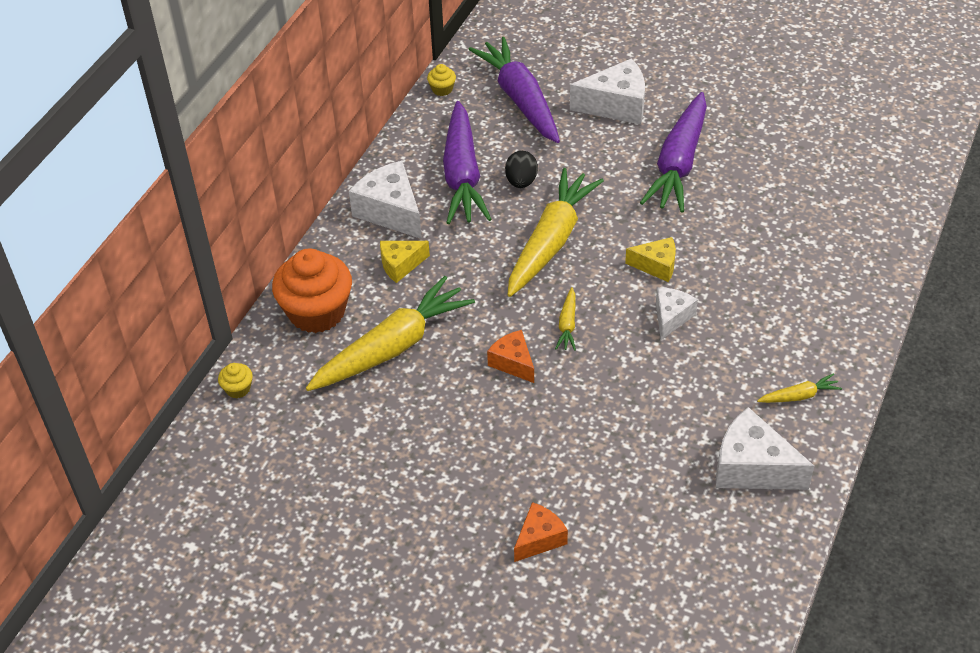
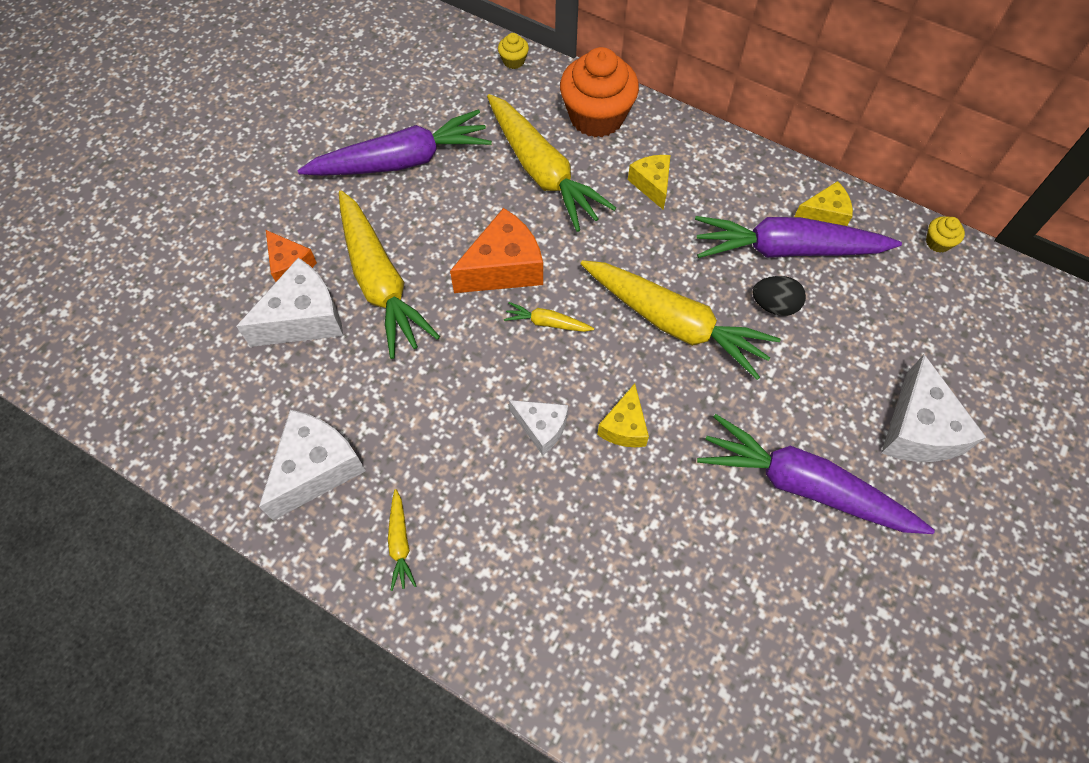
camera: 95 degrees right, 15 degrees up
white cheese [349,161,422,239] -> white cheese moved to [236,258,343,347]
purple carrot [468,37,560,143] -> purple carrot moved to [297,109,492,176]
orange cheese [487,330,534,383] -> orange cheese [450,208,543,293], size x1.67
none -> yellow carrot [339,190,440,359]
none -> yellow cheese [794,181,853,226]

